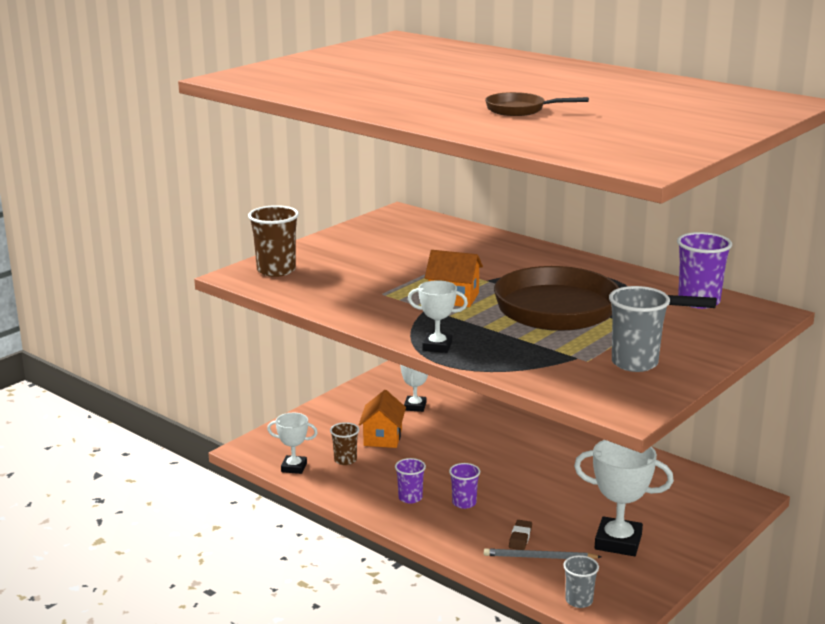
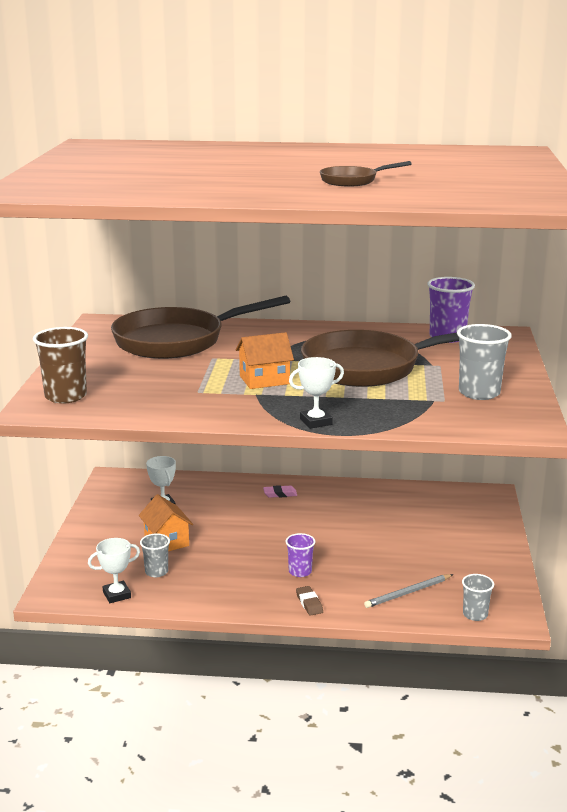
camera: 35 degrees left, 0 degrees up
brown cup [330,422,359,465] -> grey cup [140,533,170,577]
purple cup [395,458,426,504] -> none
brown eraser [509,520,532,550] -> brown eraser moved to [296,586,323,616]
white trophy [574,440,674,556] -> none
none -> brown pan [111,296,290,359]
none -> pink eraser [263,485,297,498]

